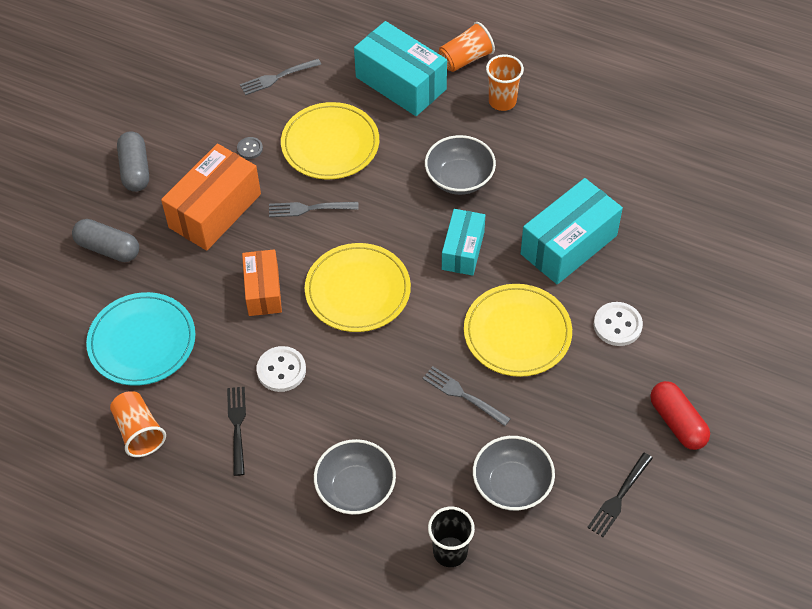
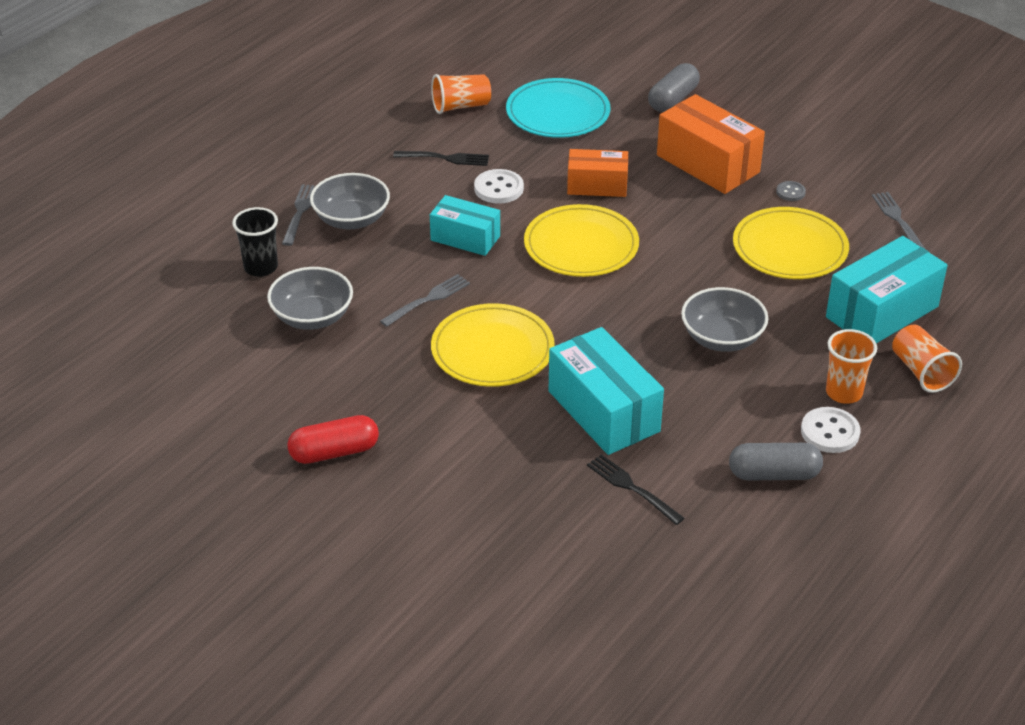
camera: 100 degrees right, 15 degrees down
grey capsule [117,131,149,192] -> grey capsule moved to [729,443,823,480]
grey fork [269,202,359,217] -> grey fork moved to [282,184,314,246]
turquoise box [442,209,485,276] -> turquoise box moved to [430,195,500,256]
black fork [587,453,653,537] -> black fork moved to [587,454,685,525]
white button [594,302,643,346] -> white button moved to [801,407,860,453]

